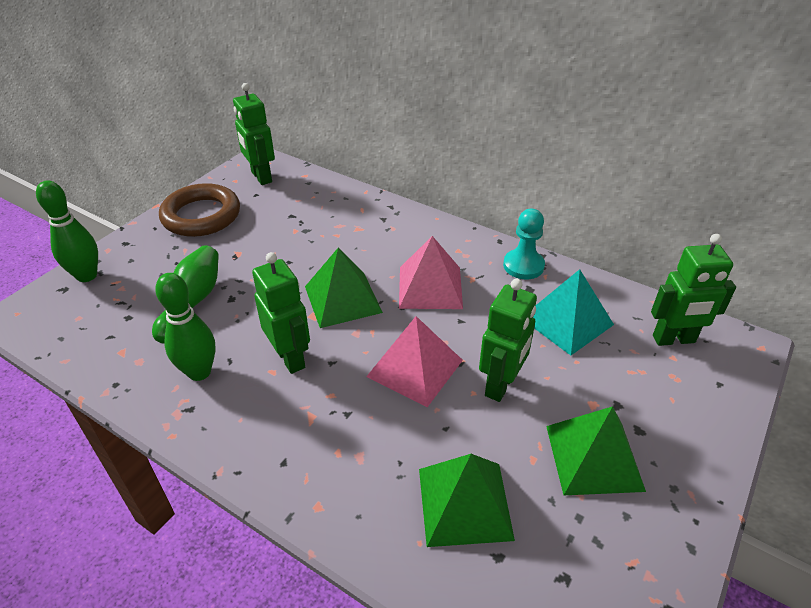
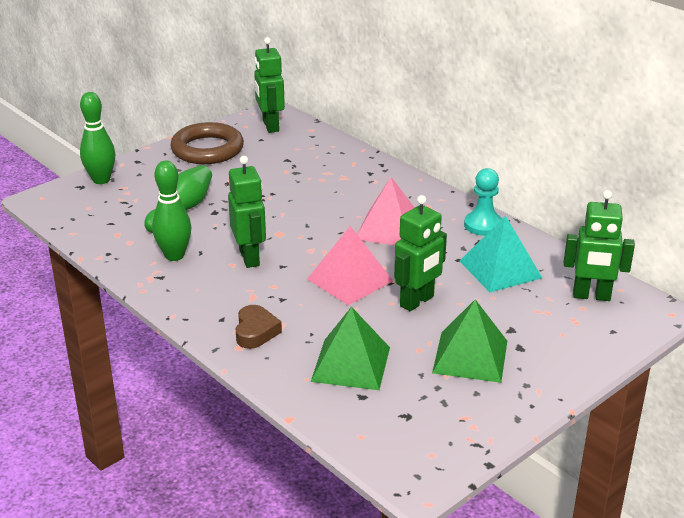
camera: 15 degrees right, 10 degrees down
green pyramid [305,248,383,328] -> none
none -> brown heart [236,305,282,349]

